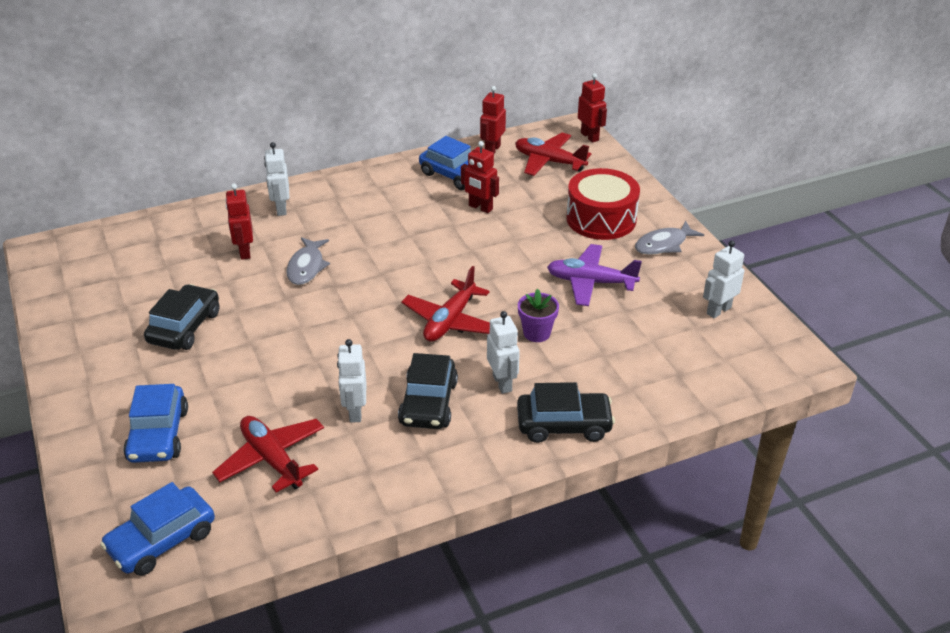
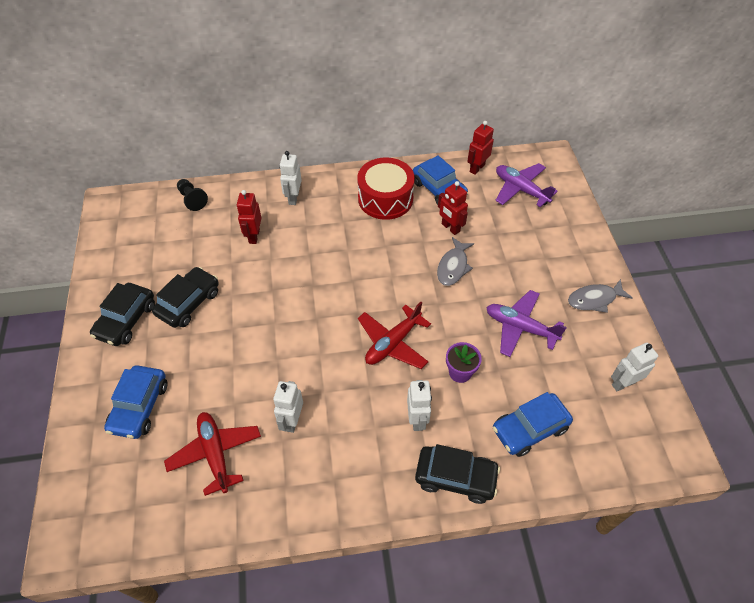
camera: 15 degrees right, 15 degrees up
blue car [100,482,215,576] -> blue car moved to [493,392,573,457]
grey fish [287,237,330,285] -> grey fish moved to [437,237,474,286]
black car [398,353,458,429] -> black car moved to [90,283,155,346]
red plane [515,133,591,176] -> purple plane [495,163,558,207]
red drum [566,168,640,240] -> red drum moved to [357,157,415,220]
red robot [578,73,607,142] -> none
none -> black pawn [177,179,208,211]

